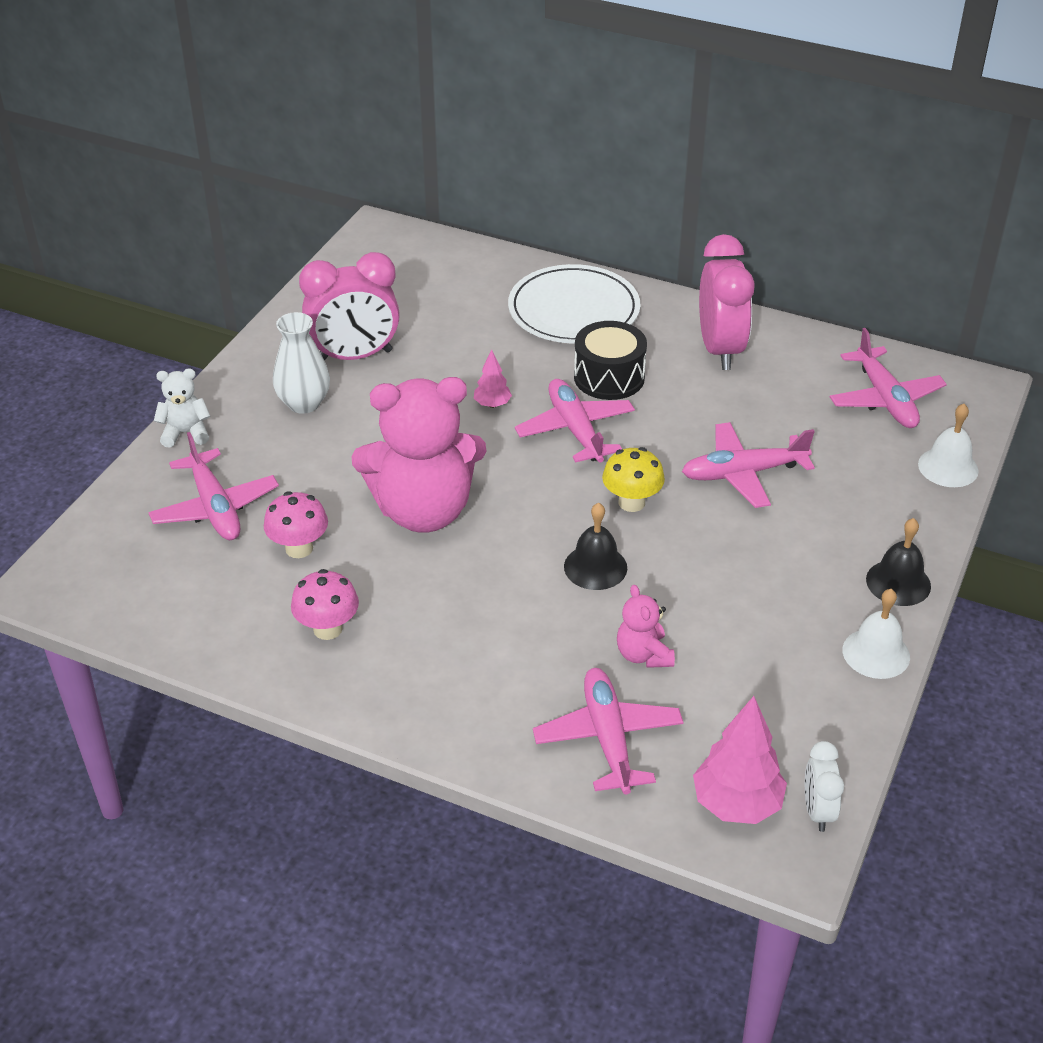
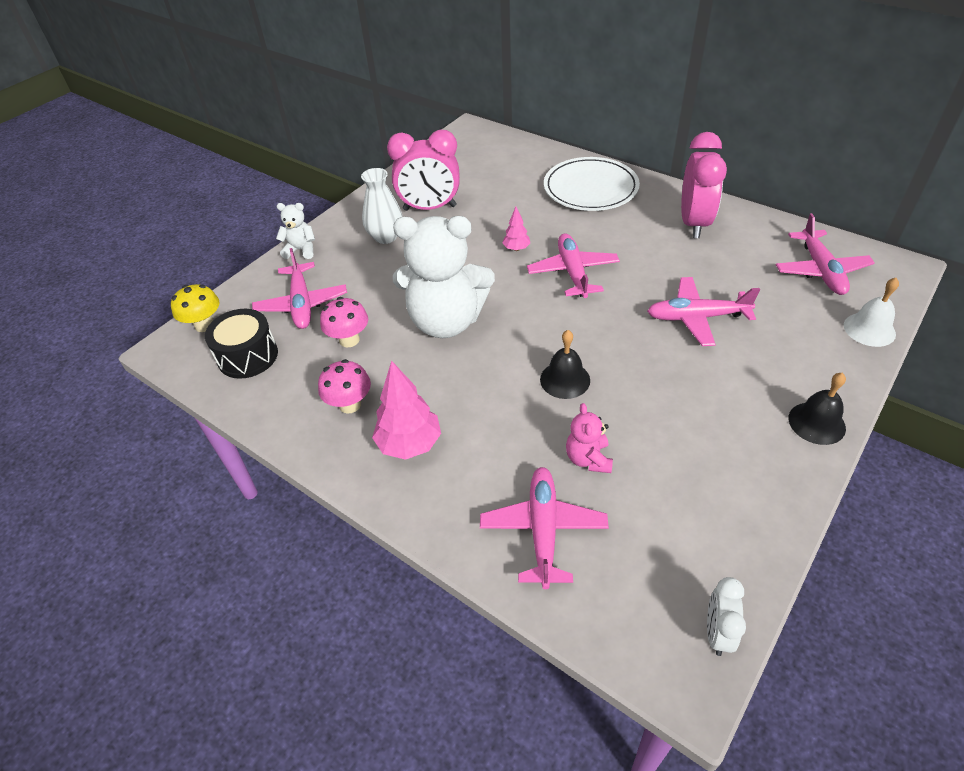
camera: 15 degrees right, 5 degrees up
pink teddy bear [351,377,486,533] -> white teddy bear [393,216,495,338]
black drum [574,321,647,400] -> black drum moved to [205,309,278,379]
yellow mushroom [602,447,665,512] -> yellow mushroom moved to [171,284,219,332]
pink tree [693,696,787,824] -> pink tree moved to [372,360,441,460]
white bell [842,589,910,679] -> none

